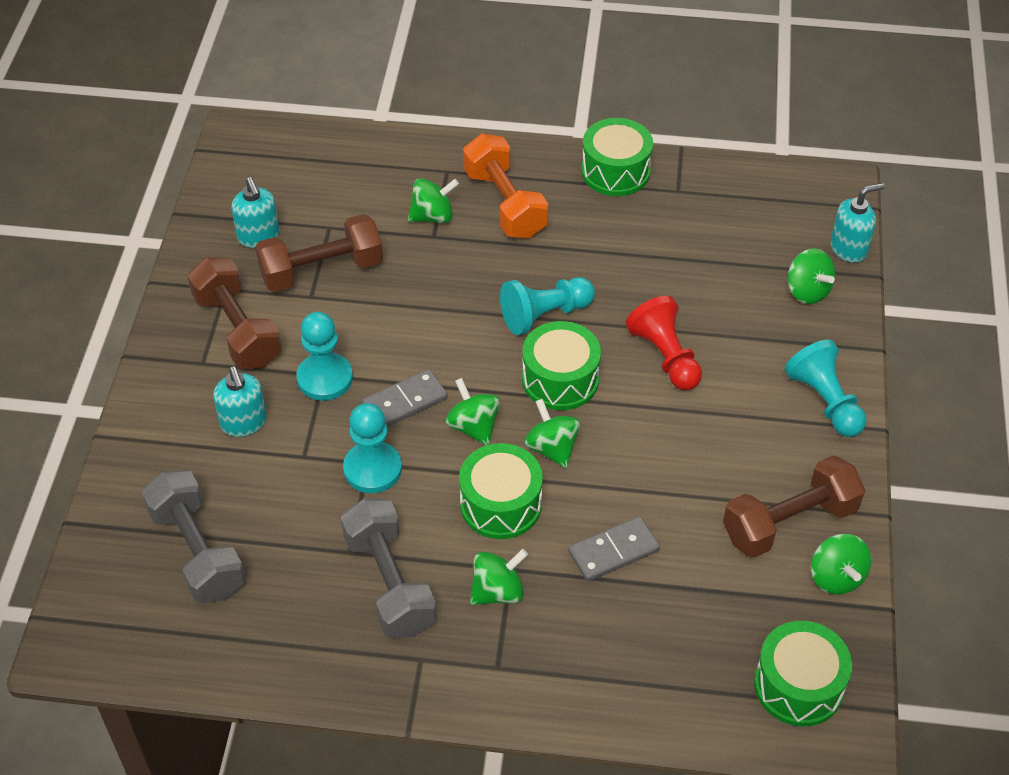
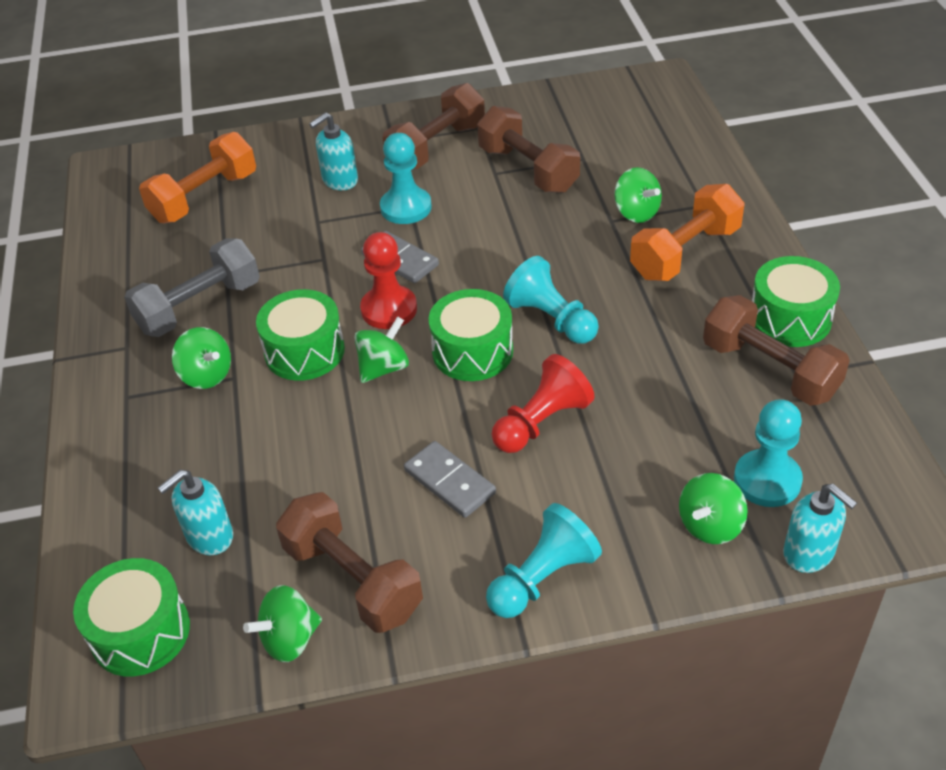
camera: 75 degrees right, 5 degrees down
grey dumbbell [142,470,245,604] -> orange dumbbell [139,132,256,223]
turquoise soap dispenser [231,177,280,248] -> turquoise soap dispenser moved to [158,470,233,555]
turquoise pawn [343,403,402,493] -> turquoise pawn moved to [734,399,803,507]
green spinning top [446,378,500,445] -> red pawn [360,232,417,329]
grey domino [568,517,660,582] -> grey domino moved to [404,441,496,518]
none -> brown dumbbell [703,295,850,406]

